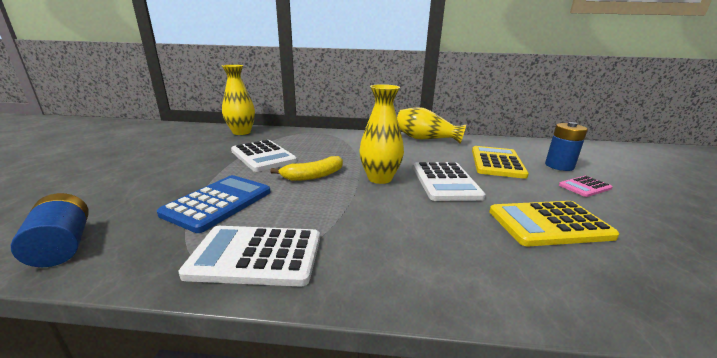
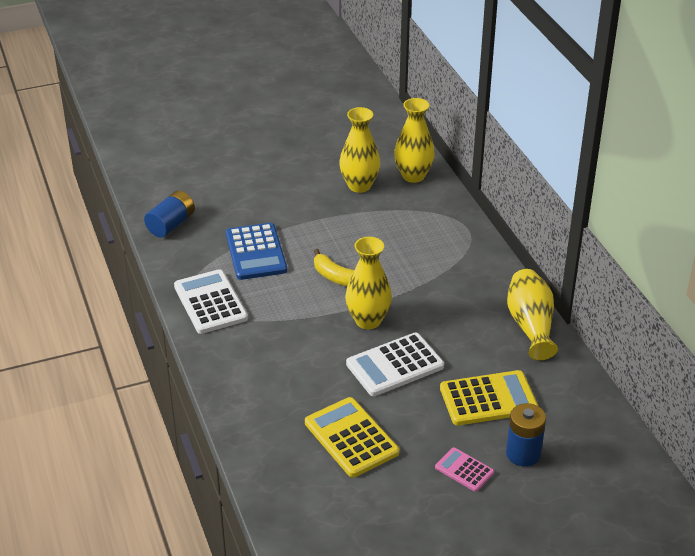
camera: 65 degrees right, 15 degrees up
blue calculator [157,175,270,233] -> blue calculator turned 75 degrees clockwise [226,223,287,280]
white calculator [231,140,297,172] -> none
none -> yellow vase [339,107,380,193]

